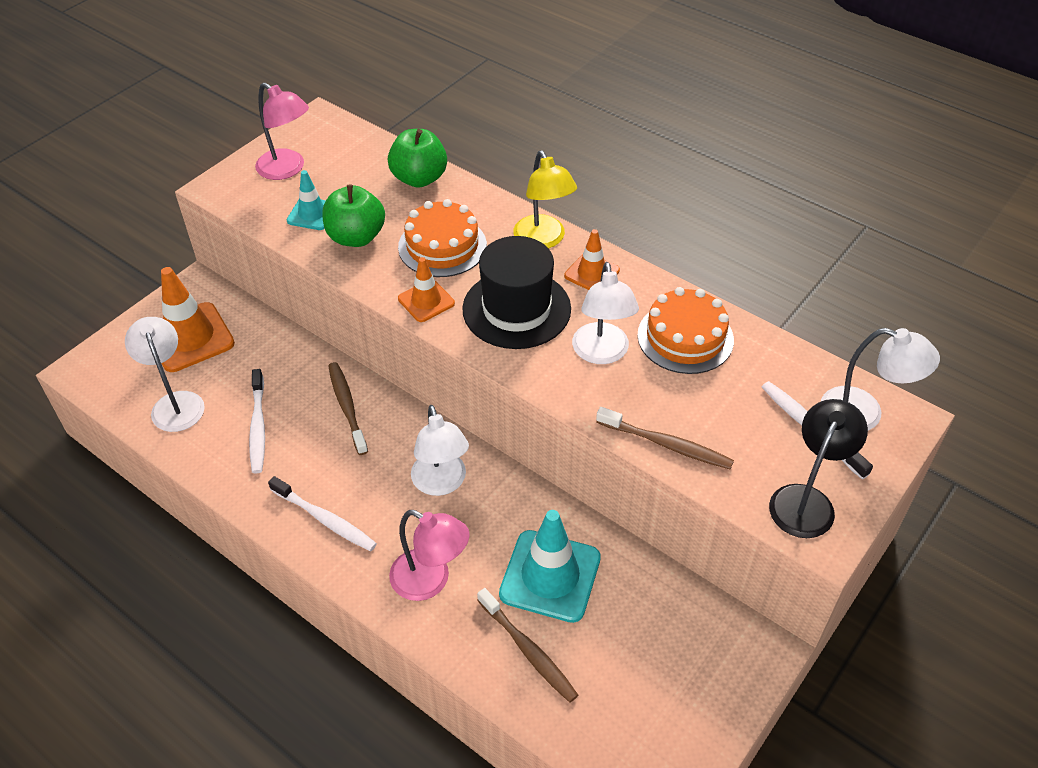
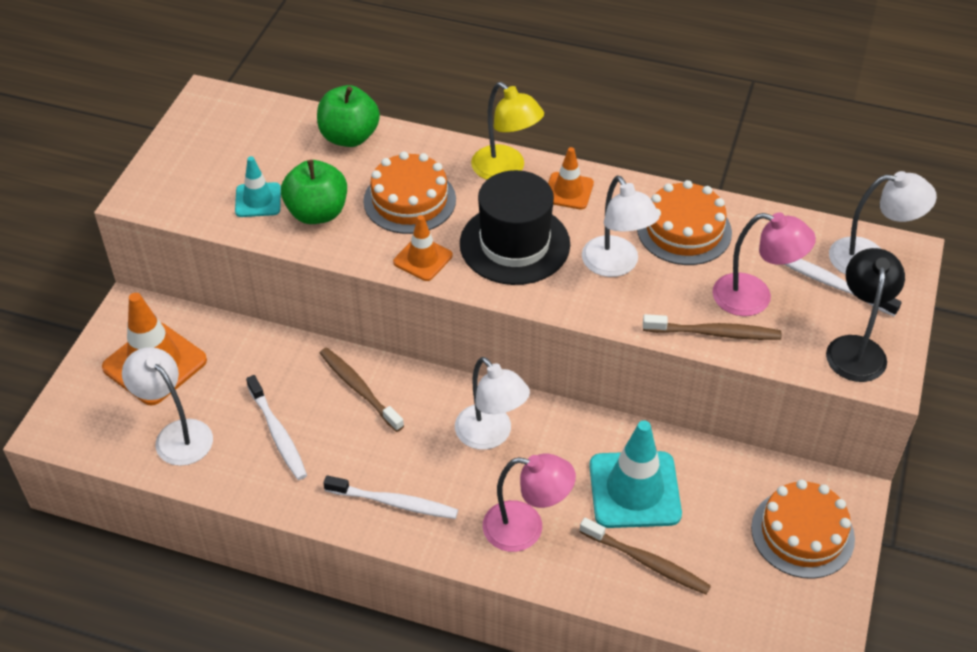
camera: 20 degrees left, 0 degrees up
pink lamp [255,83,309,180] -> pink lamp moved to [712,212,816,316]
none -> orange cake [751,480,855,579]

